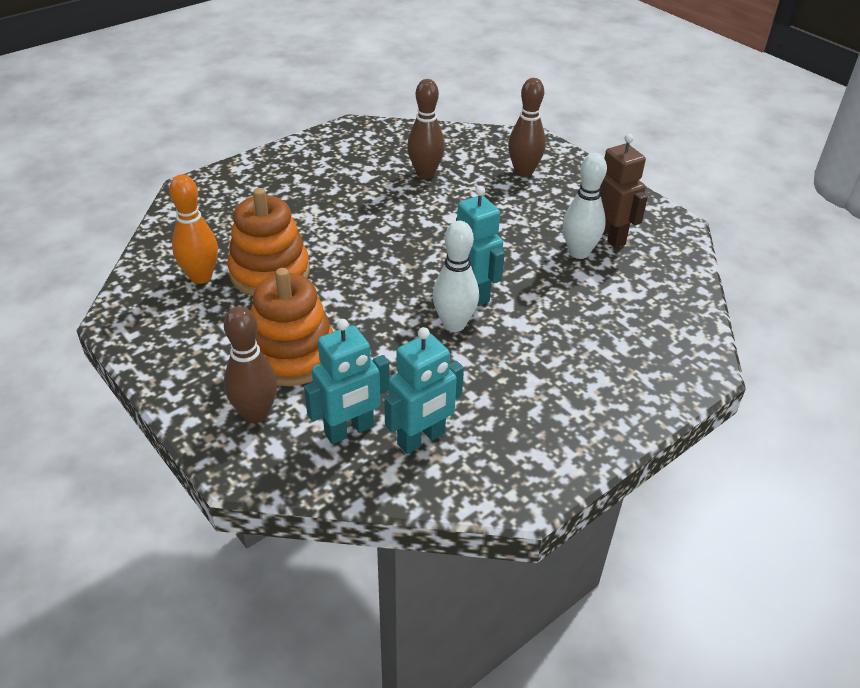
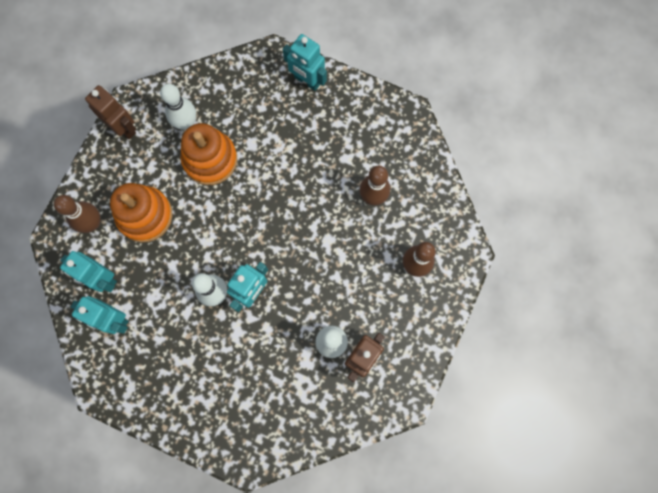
camera: 65 degrees right, 35 degrees up
orange bowling pin [169,174,218,284] -> white bowling pin [160,84,196,130]
none -> brown robot [85,85,136,139]
none -> turquoise robot [283,34,327,91]

